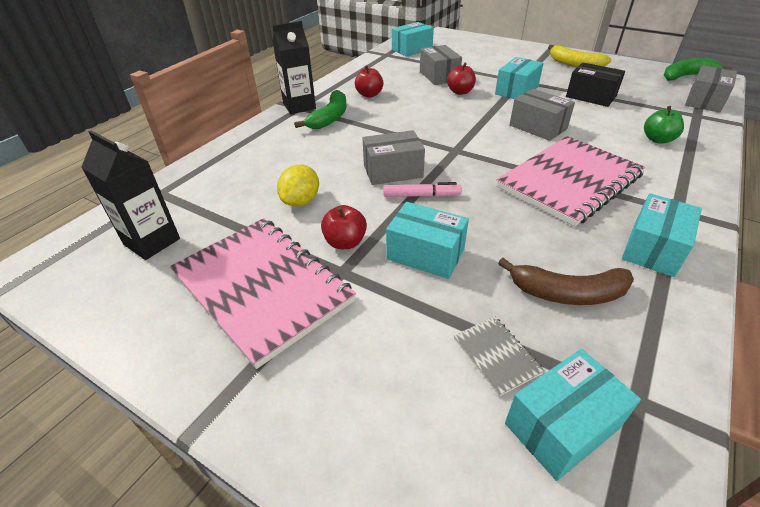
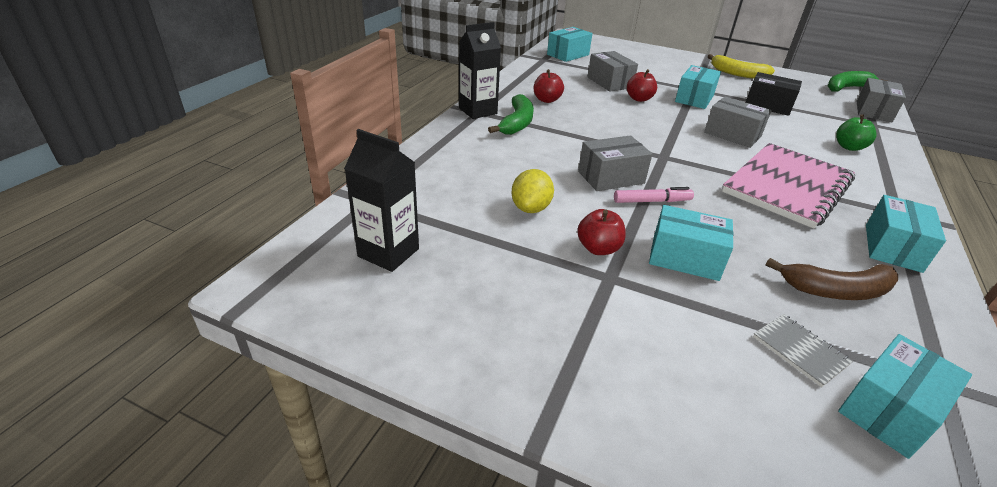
camera: 10 degrees left, 5 degrees down
pink notebook [170,218,356,369] -> none

